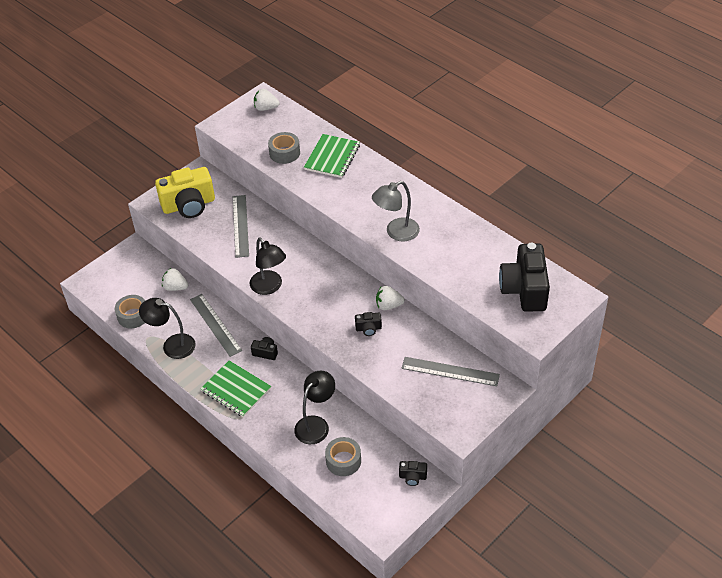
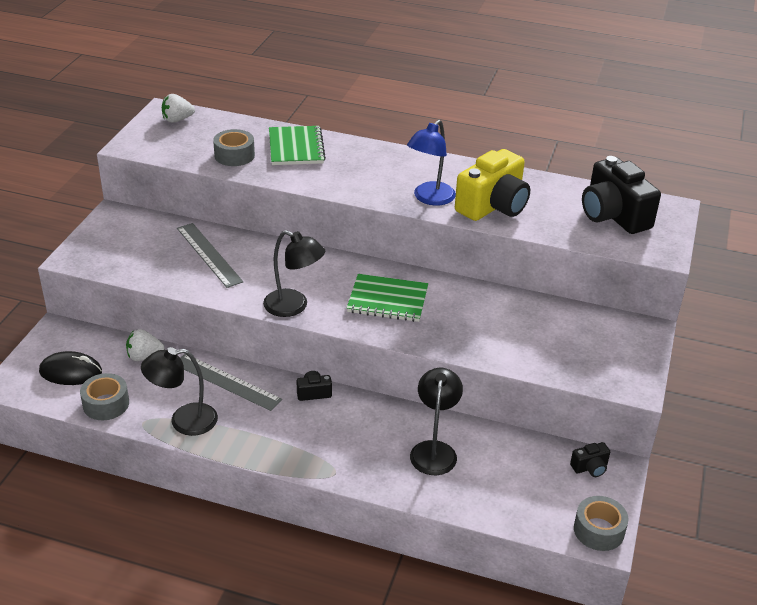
camera: 30 degrees left, 10 degrees down
yellow camera [155,167,215,218] -> yellow camera moved to [455,149,530,221]
green notebook [200,360,271,417] -> green notebook moved to [347,274,428,322]
grey tape [325,437,361,476] -> grey tape moved to [574,496,629,551]
black camera [355,312,382,336] -> none
grey lamp [372,181,420,242] -> blue lamp [407,120,456,206]
white strawberry [376,286,405,310] -> none
grey ruler [401,357,500,386] -> none
none -> black mouse [39,351,102,385]

